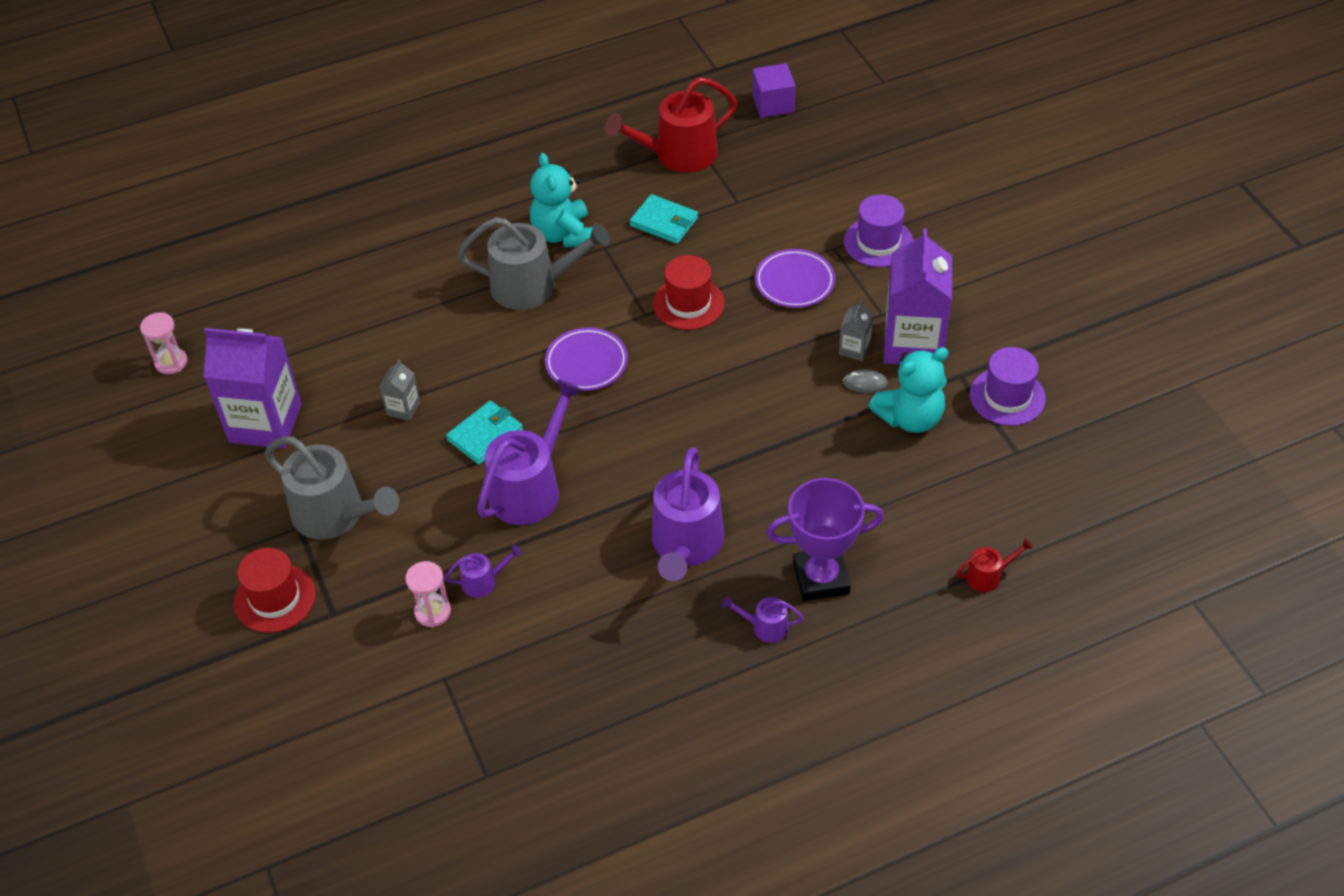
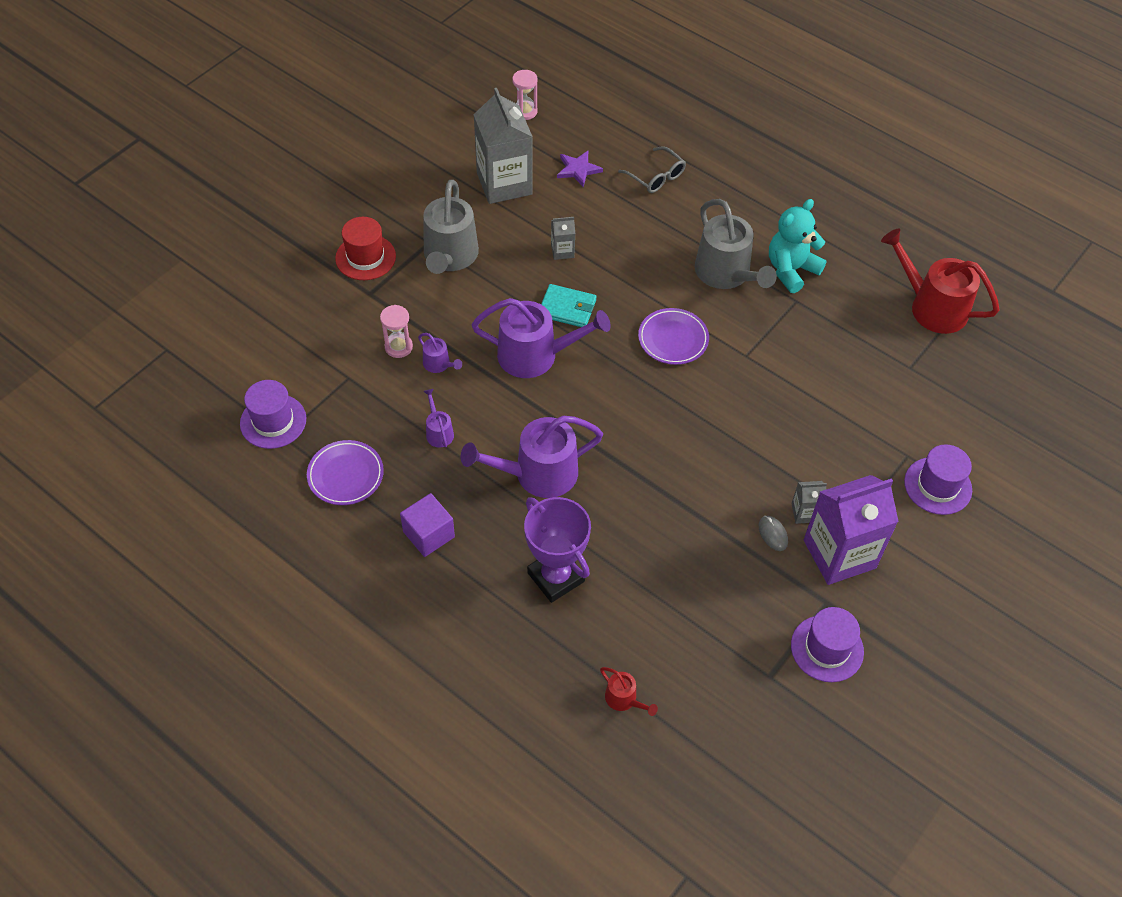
camera: 60 degrees right, 5 degrees up
purple carton [204,328,302,449] -> grey carton [473,88,533,204]
turquoise wallet [630,194,698,244] -> none
red hat [653,255,725,330] -> none
purple watering can [722,596,804,643] -> purple watering can moved to [423,389,454,448]
purple cube [752,63,796,118] -> purple cube moved to [400,493,455,557]
purple plate [755,249,835,308] -> purple plate moved to [307,440,384,505]
turquoise teddy bear [869,347,948,433] -> none
none -> purple hat [240,380,306,449]
none -> purple star [557,151,603,187]
none -> grey glasses [618,146,686,193]

